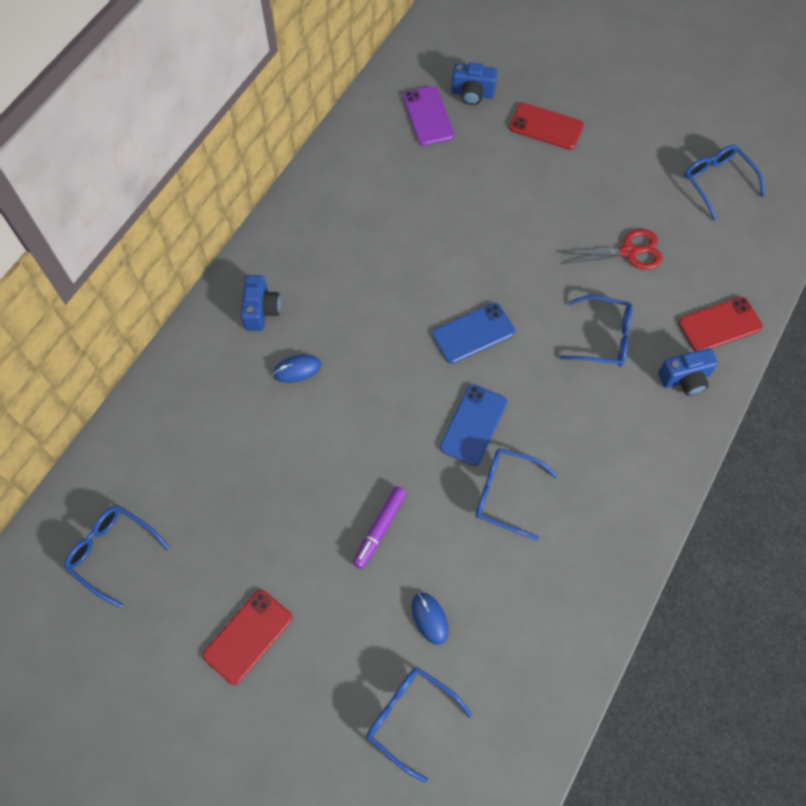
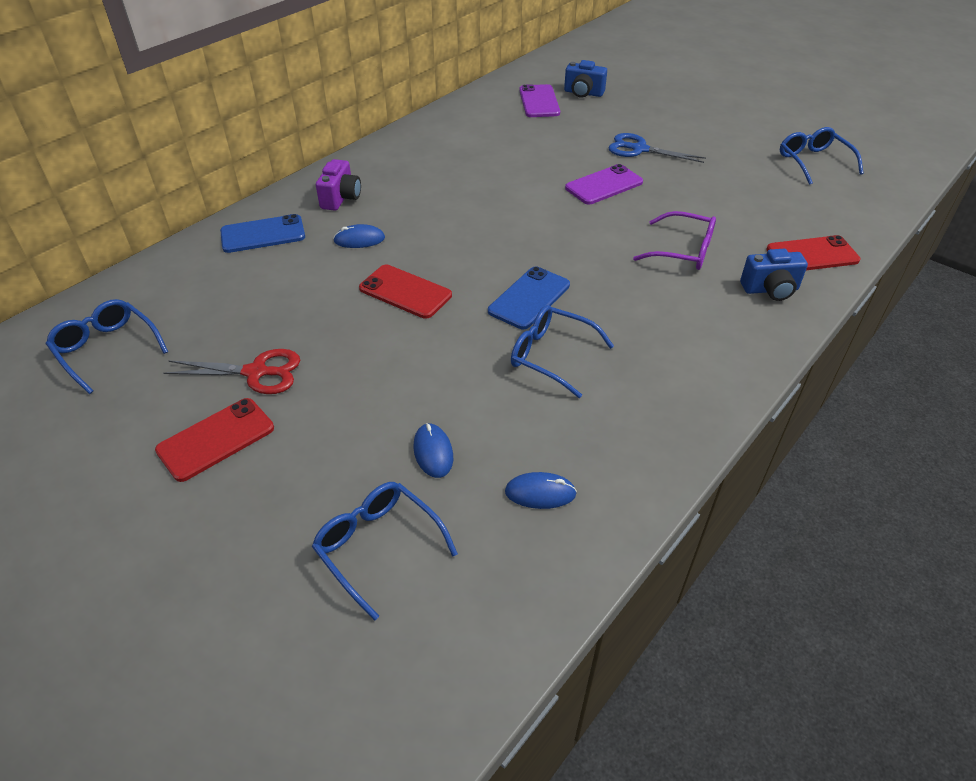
camera: 10 degrees right, 20 degrees down
blue camera [241,275,281,331] -> purple camera [316,159,361,211]
purple marker [352,487,407,569] -> none
blue phone [432,303,515,364] -> blue phone moved to [220,214,305,253]
red phone [509,103,584,150] -> red phone moved to [359,265,452,319]
blue glasses [559,295,633,367] -> purple glasses [633,211,716,270]
red scissors [560,229,663,270] -> red scissors moved to [164,349,300,394]
none -> blue mouse [505,472,577,509]
none -> purple phone [565,164,643,204]
none -> blue scissors [609,133,706,163]

